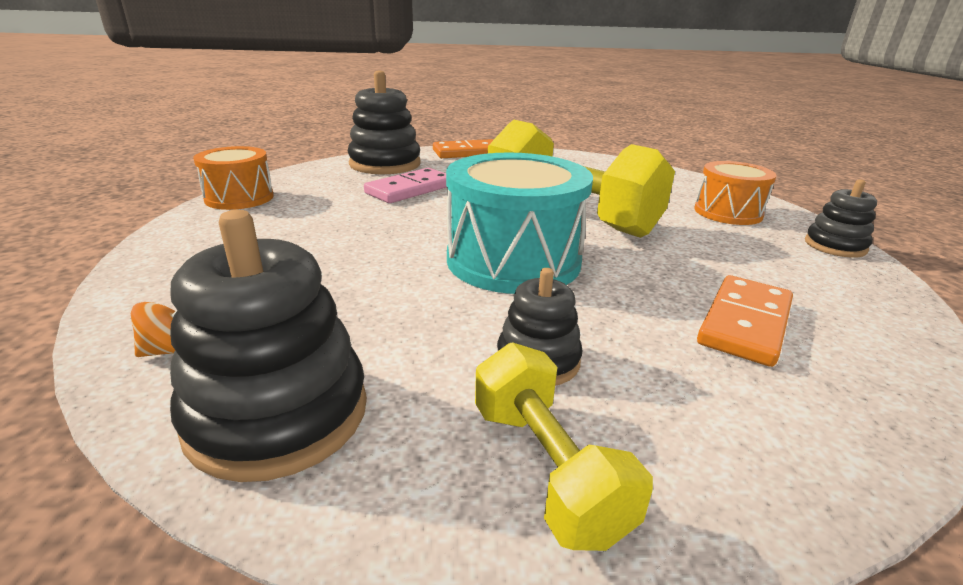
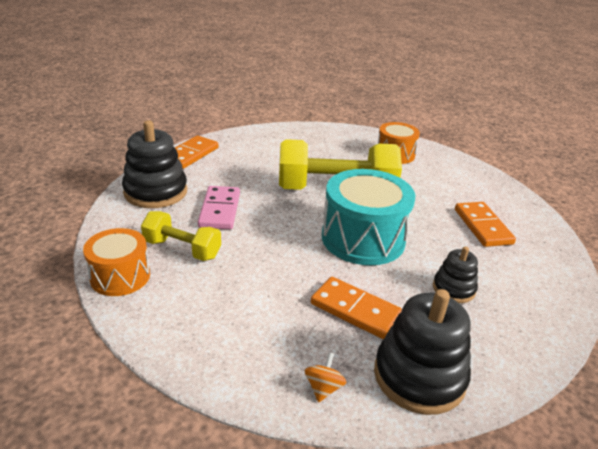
camera: 45 degrees left, 5 degrees up
yellow dumbbell [475,342,653,551] -> yellow dumbbell moved to [141,211,221,261]
black stacking toy [805,179,877,258] -> none
none -> orange domino [311,277,402,339]

